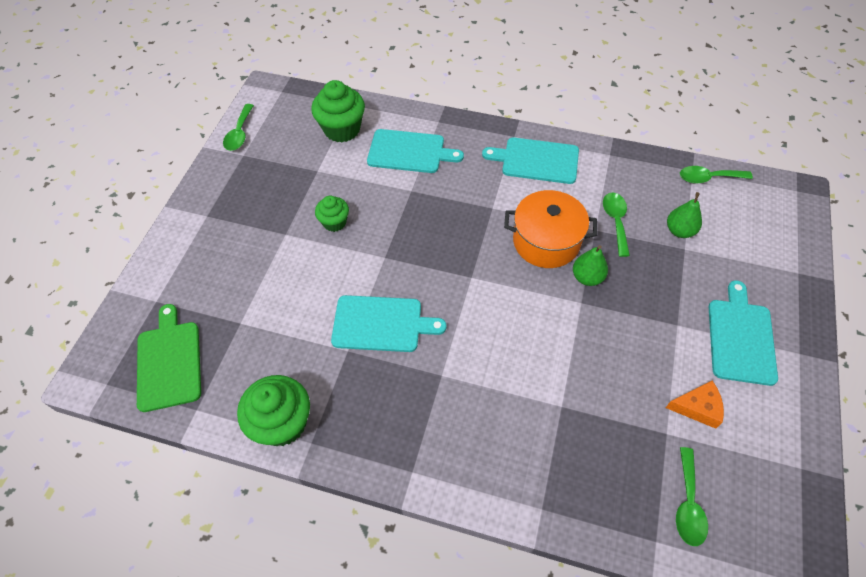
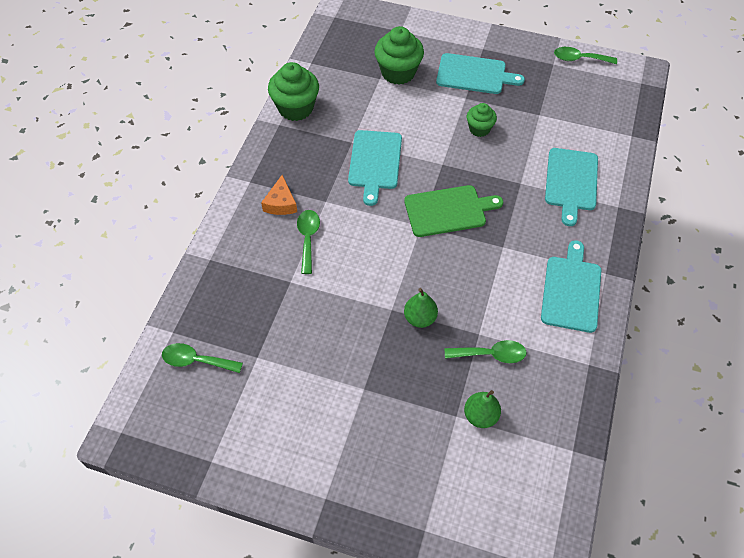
camera: 90 degrees right, 0 degrees up
green cutting board [137,304,201,412] -> green cutting board moved to [404,185,503,237]
green cupcake [311,80,365,143] -> green cupcake moved to [374,26,424,85]
orange pot [504,190,597,268] -> none
orange cheese [665,381,724,429] -> orange cheese moved to [261,175,297,215]
green spoon [680,166,753,184] -> green spoon moved to [297,210,320,274]
turquoise cutting board [709,280,778,386] -> turquoise cutting board moved to [436,53,525,94]

